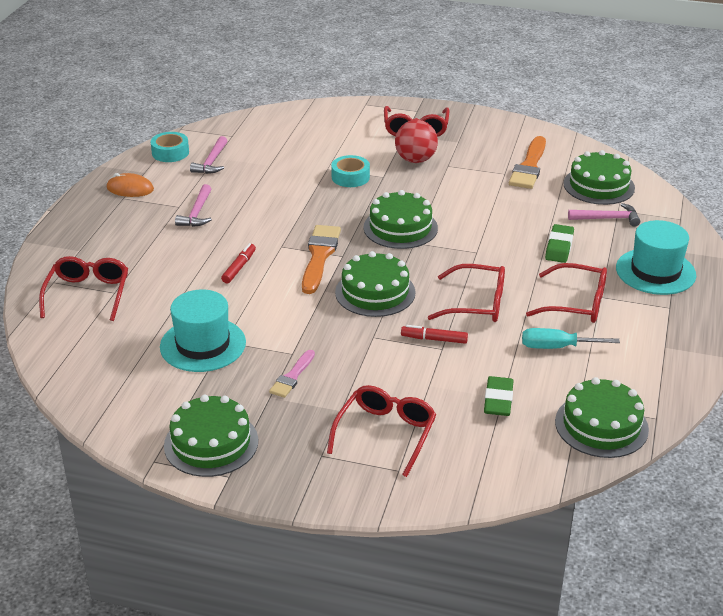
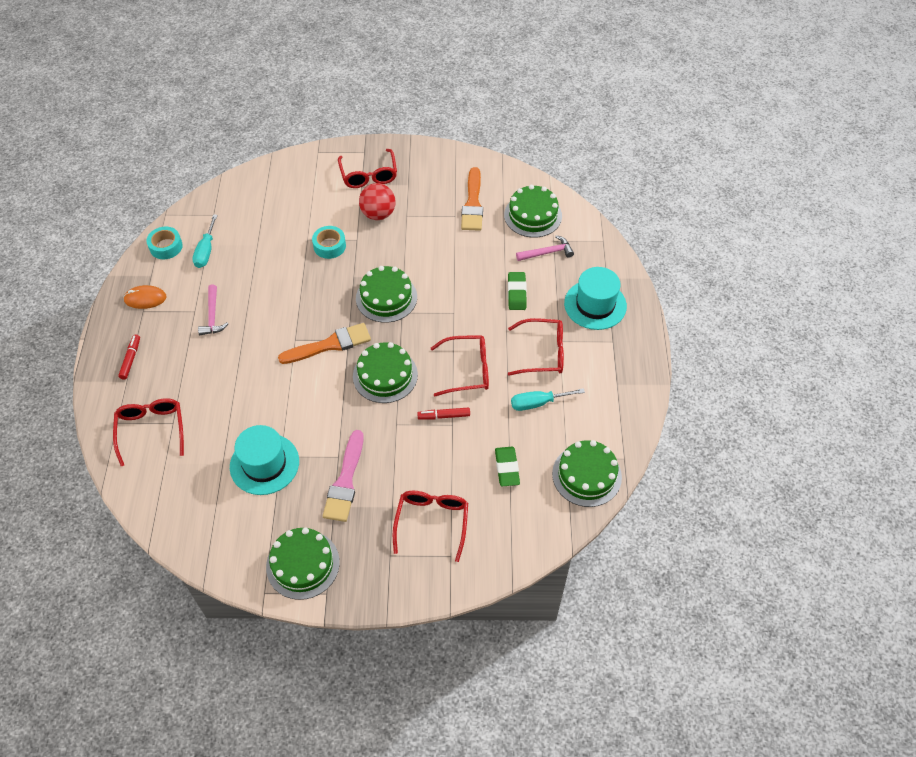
camera: 15 degrees left, 20 degrees up
pink hammer [190,136,227,174] -> turquoise screwdriver [192,214,218,268]
red marker [221,243,256,284] -> red marker moved to [118,334,140,380]
pink brush [269,350,315,398] -> pink brush [322,430,364,522], size x1.70
orange brush [302,225,341,294] -> orange brush turned 75 degrees clockwise [278,323,371,364]

